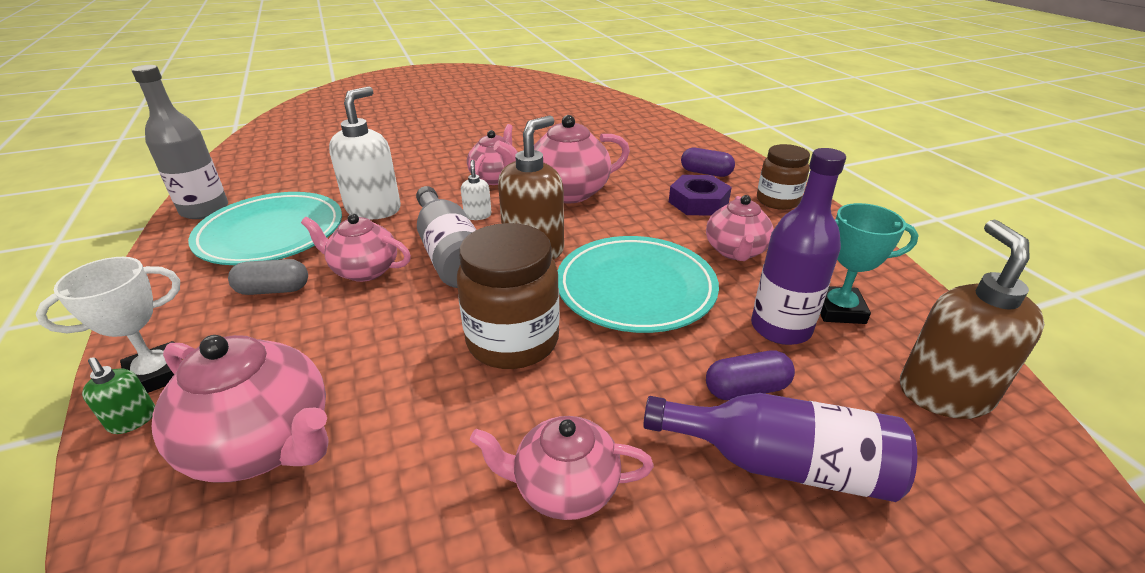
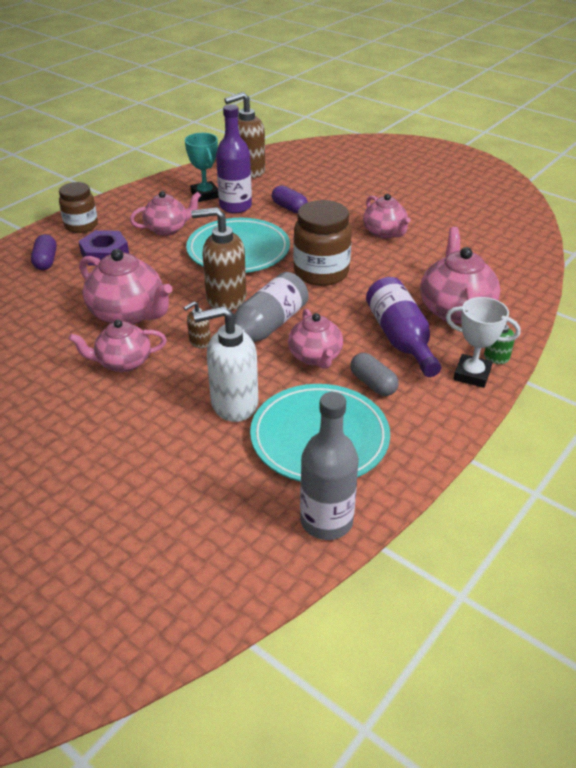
camera: 120 degrees left, 5 degrees up
white soap dispenser [461,160,492,220] -> brown soap dispenser [184,301,211,348]
purple bottle [643,393,917,502] -> purple bottle moved to [366,277,441,377]

